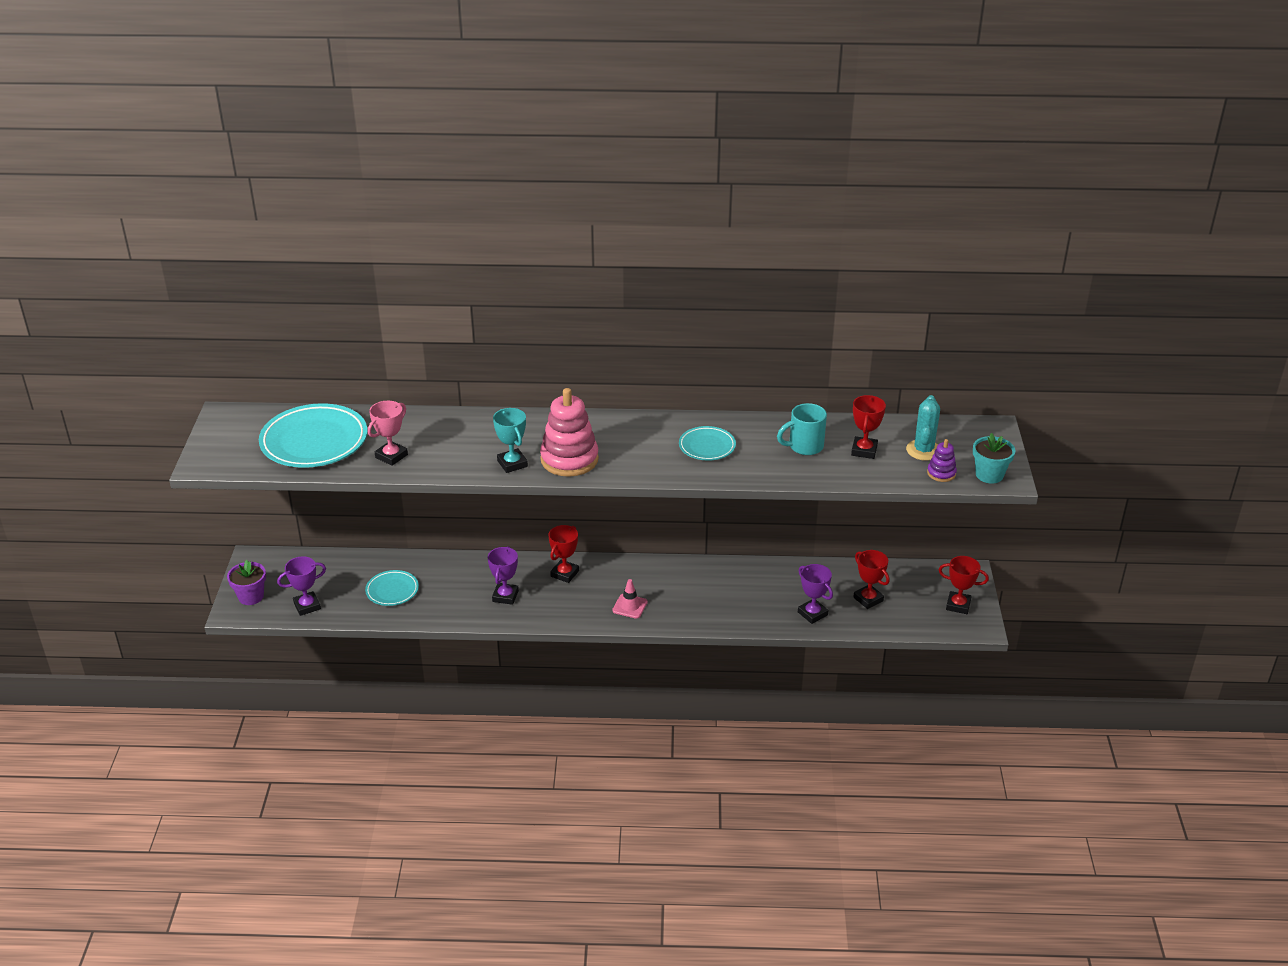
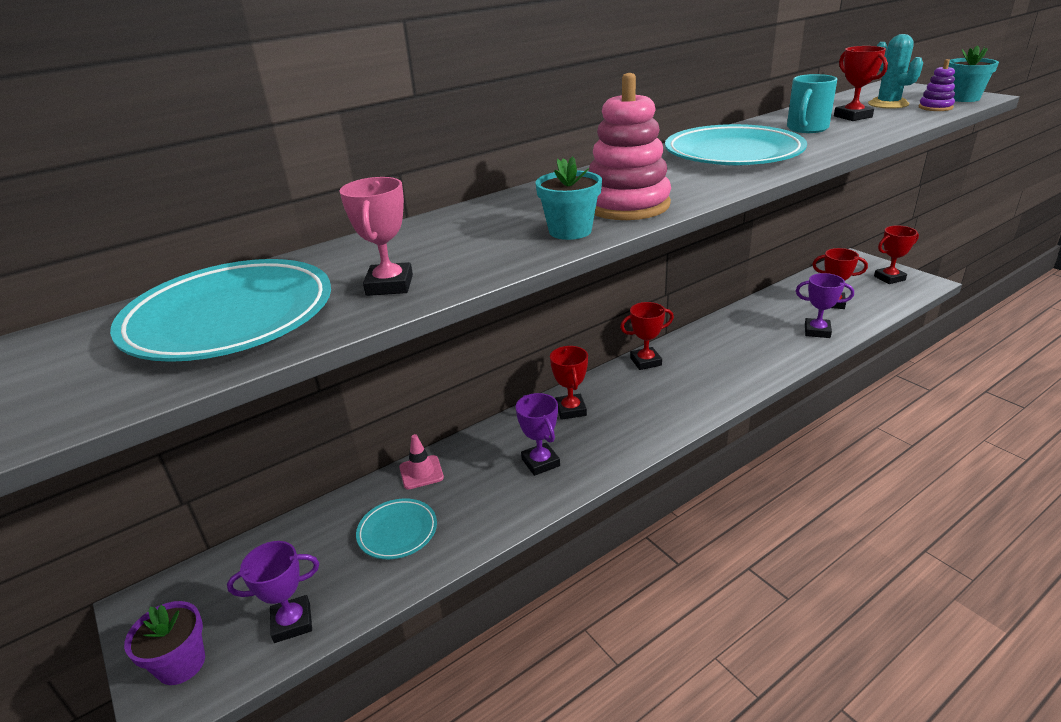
camera: 35 degrees left, 5 degrees down
purple trophy [277,556,326,616] -> purple trophy turned 45 degrees clockwise [227,541,319,643]
turquoise trophy [493,408,528,473] -> turquoise flower pot [535,156,602,240]
pink traffic cone [612,579,648,619] -> pink traffic cone moved to [399,434,444,489]
turquoise plate [679,426,736,460] -> turquoise plate [665,124,807,166], size x1.88
none -> red trophy [620,302,674,370]

